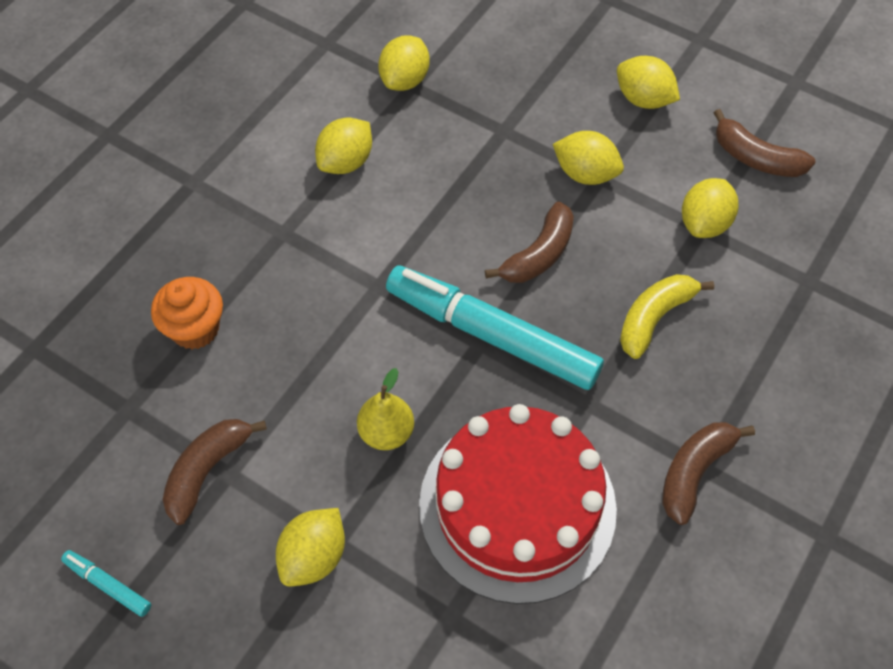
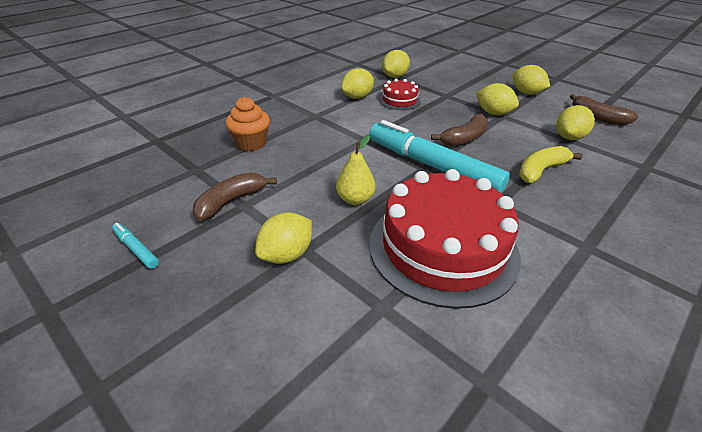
camera: 10 degrees right, 20 degrees down
brown banana [662,422,755,525] -> none
none -> red cake [379,79,421,110]

